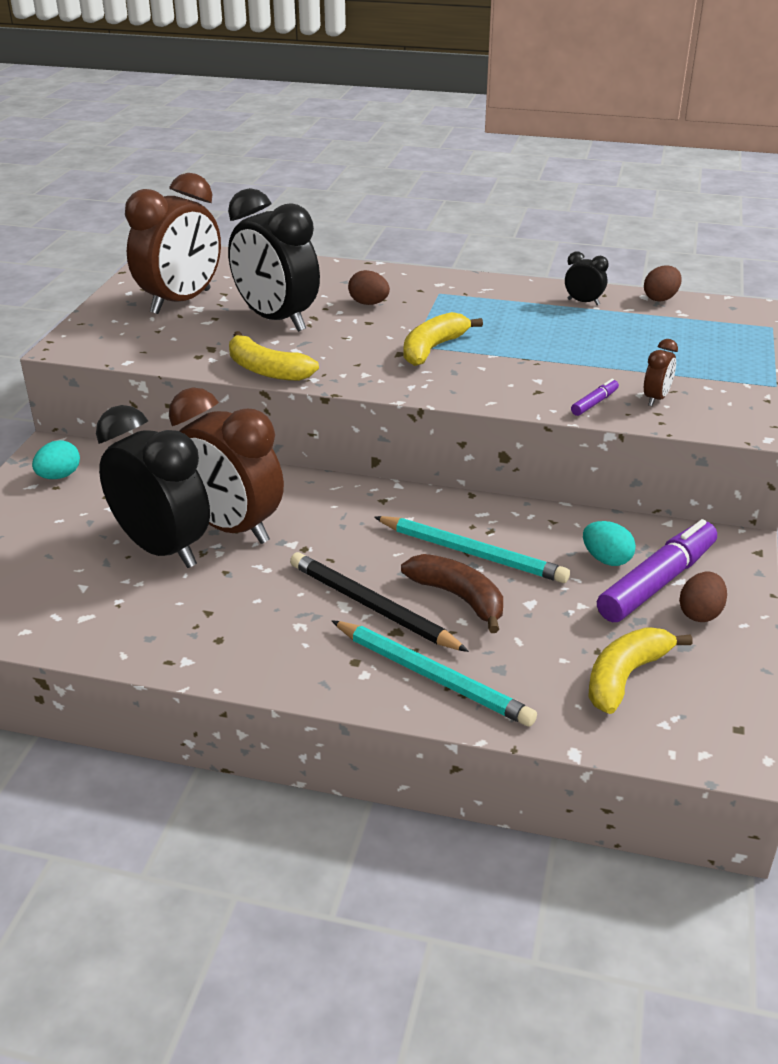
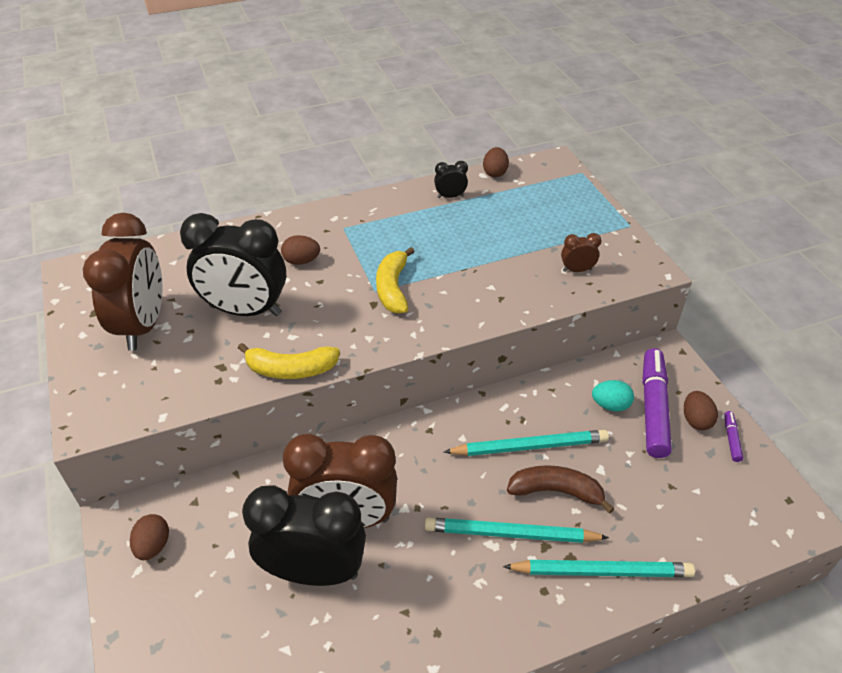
camera: 35 degrees left, 10 degrees up
turquoise egg [32,440,80,479] -> brown egg [130,514,169,560]
black pencil [290,552,469,652] -> turquoise pencil [424,517,609,543]
purple marker [571,379,619,416] -> purple marker moved to [724,411,743,462]
yellow banana [588,627,693,714] -> none
brown clock [644,339,678,406] -> brown clock turned 90 degrees counterclockwise [561,233,601,272]

